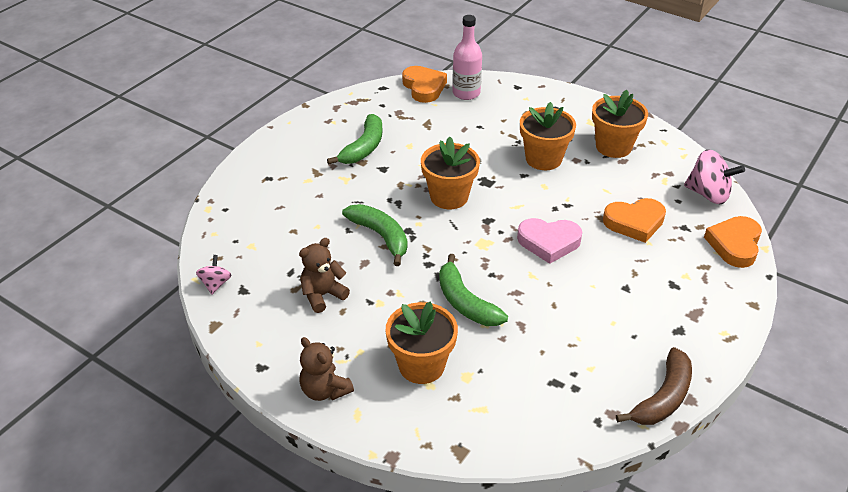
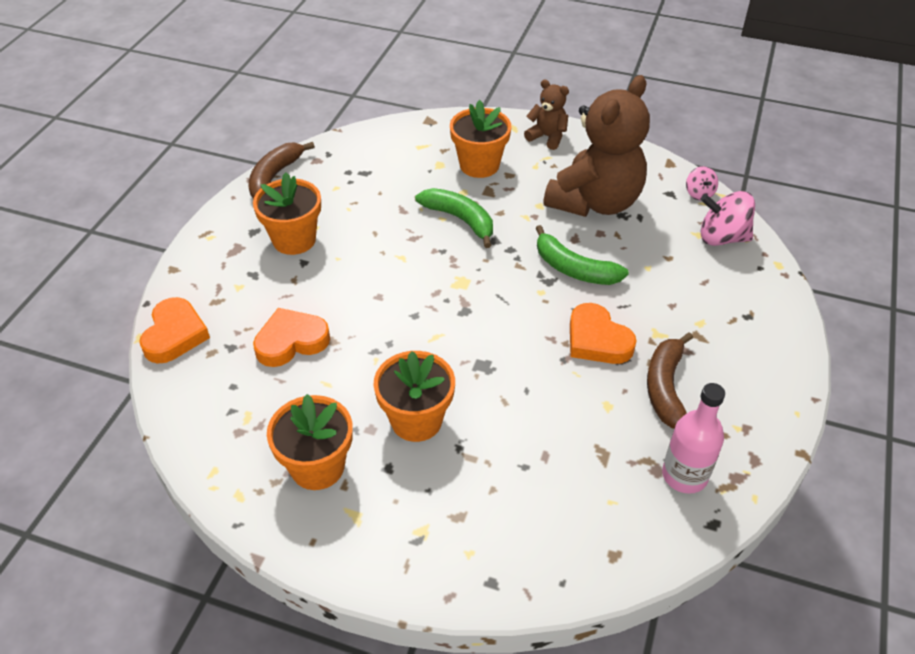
camera: 165 degrees right, 5 degrees up
brown teddy bear [299,238,350,313] -> brown teddy bear [543,75,650,217], size x2.13
green banana [327,114,383,164] -> brown banana [647,332,693,429]
orange heart [402,66,447,103] -> orange heart moved to [570,303,636,364]
orange flower pot [421,136,480,209] -> orange flower pot moved to [253,172,321,255]
pink bottle [452,15,482,100] -> pink bottle moved to [662,383,725,494]
pink heart [517,218,582,264] -> none
pink spinning top [684,149,745,204] -> pink spinning top moved to [701,191,755,246]

